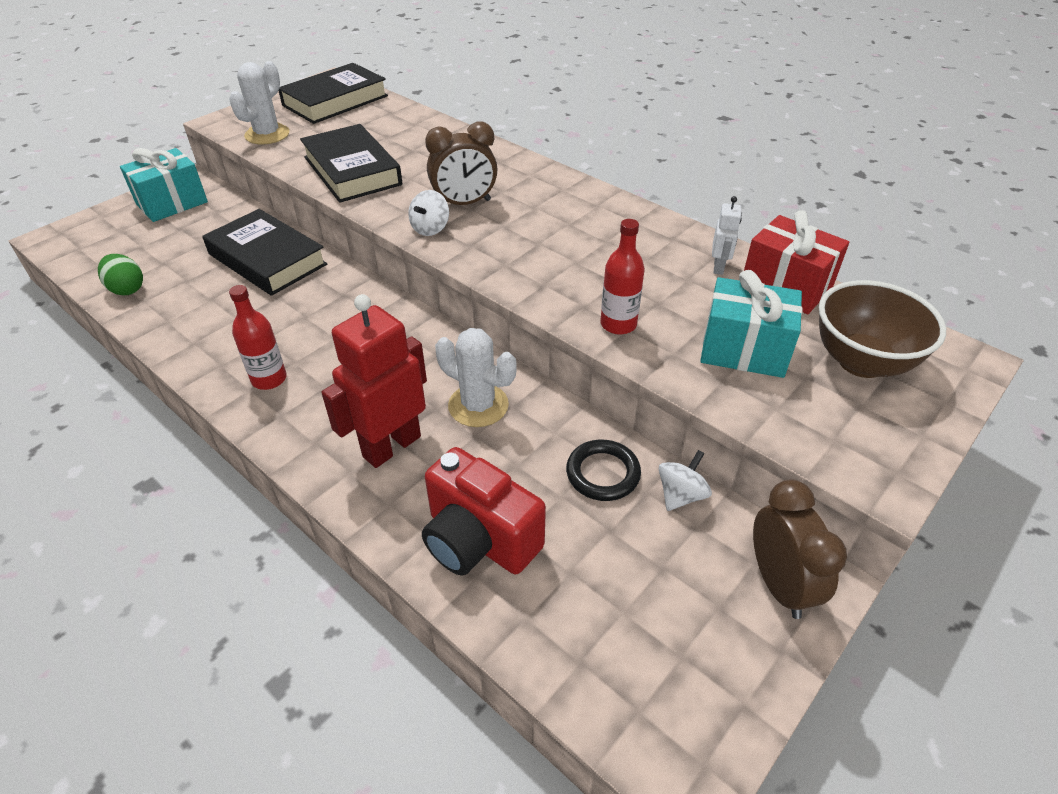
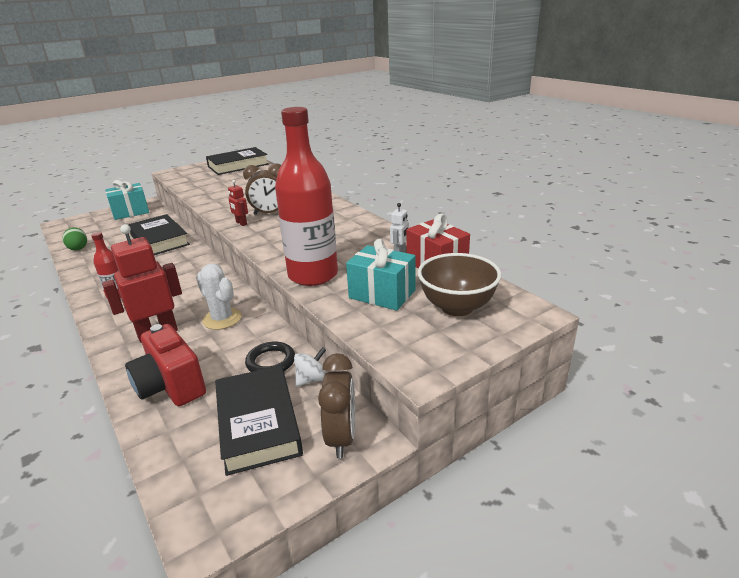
camera: 15 degrees right, 15 degrees down
white cactus [229,61,289,144] -> none
black book [300,124,402,203] -> black book moved to [215,365,303,476]
white spinning top [408,190,449,236] -> red robot [228,180,248,226]
red bottle [600,219,645,335] -> red bottle [275,107,338,286], size x2.12

